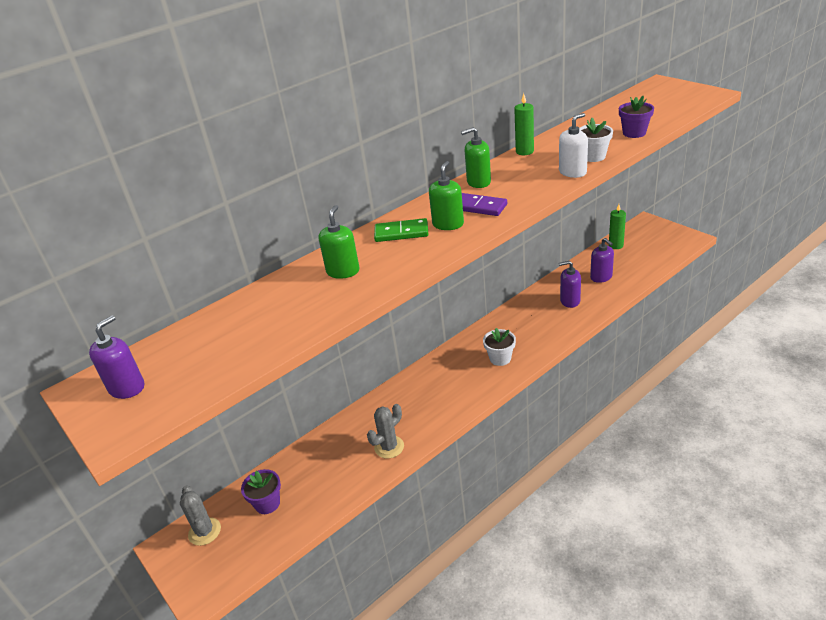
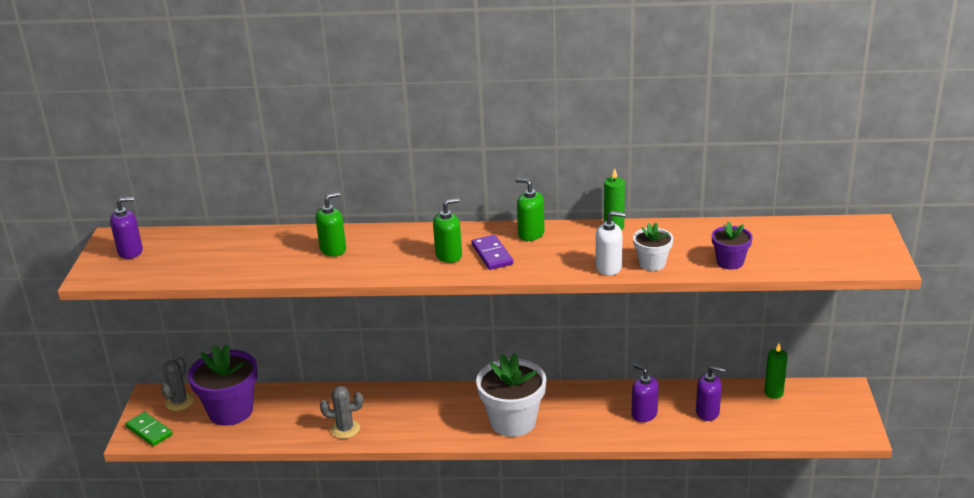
camera: 40 degrees right, 5 degrees down
purple flower pot [241,469,281,514] -> purple flower pot [188,344,258,426], size x1.93
green domino [374,218,428,242] -> green domino moved to [126,412,172,446]
white flower pot [483,328,516,366] -> white flower pot [476,353,546,437], size x1.93
purple soap dispenser [590,238,614,283] -> purple soap dispenser turned 90 degrees counterclockwise [696,366,725,421]

